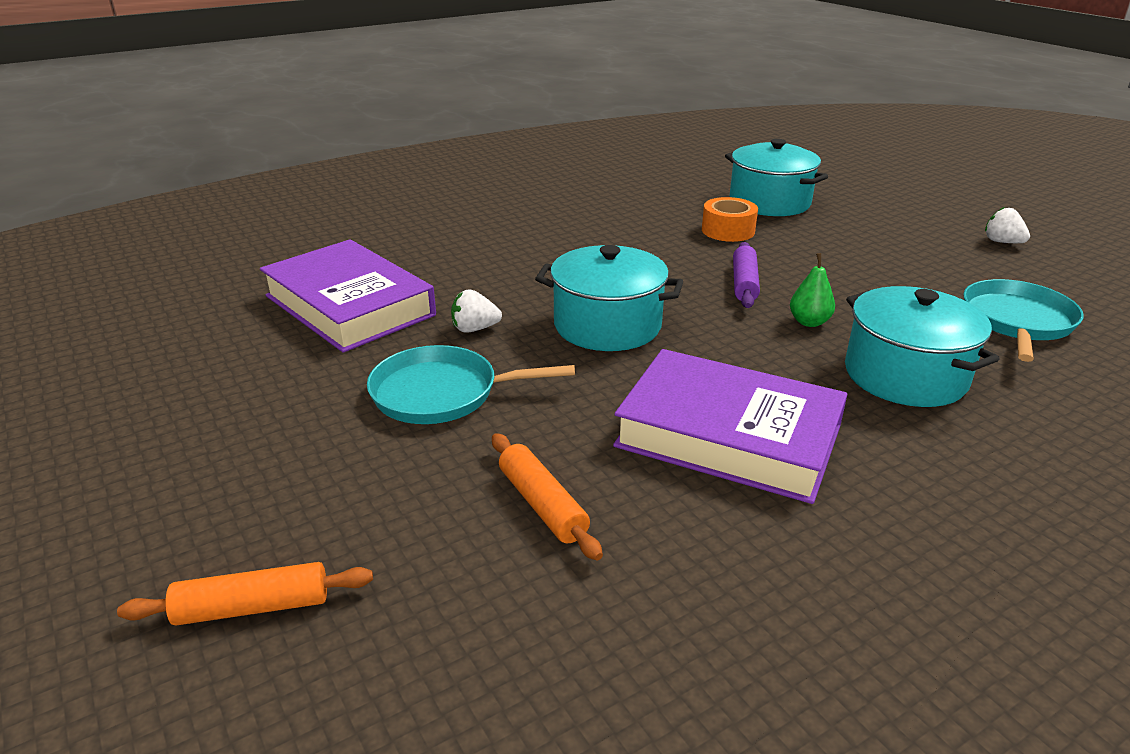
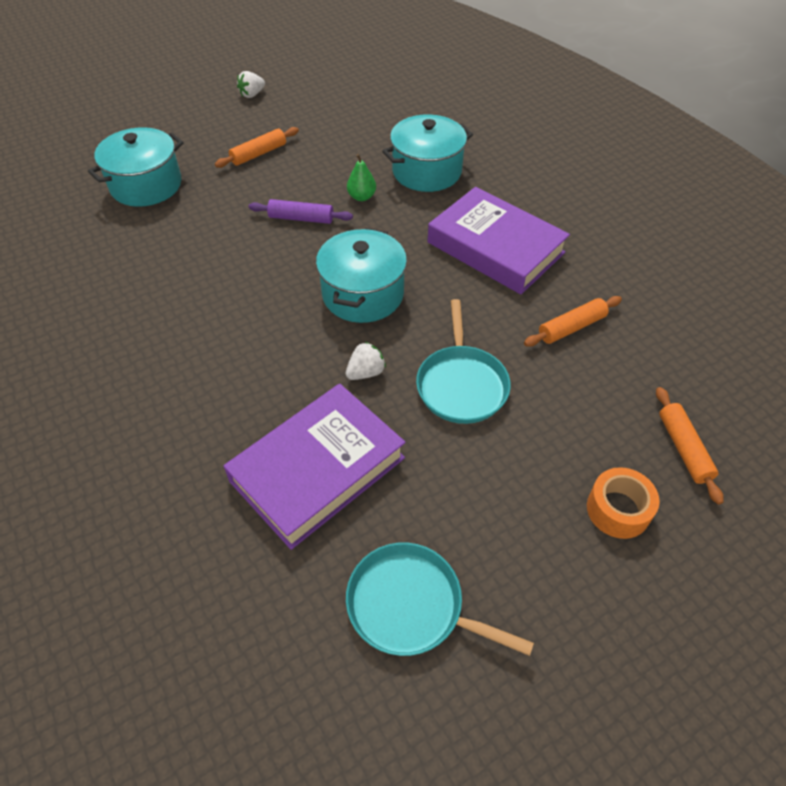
camera: 90 degrees left, 20 degrees up
white strawberry [451,289,502,333] -> white strawberry turned 120 degrees counterclockwise [346,342,386,380]
purple book [613,349,848,504] -> purple book turned 75 degrees counterclockwise [428,187,570,294]
orange tape [702,197,758,242] -> orange tape moved to [587,467,660,539]
turquoise pan [963,279,1084,362] -> turquoise pan moved to [346,542,534,656]
none -> orange rolling pin [215,127,299,168]

